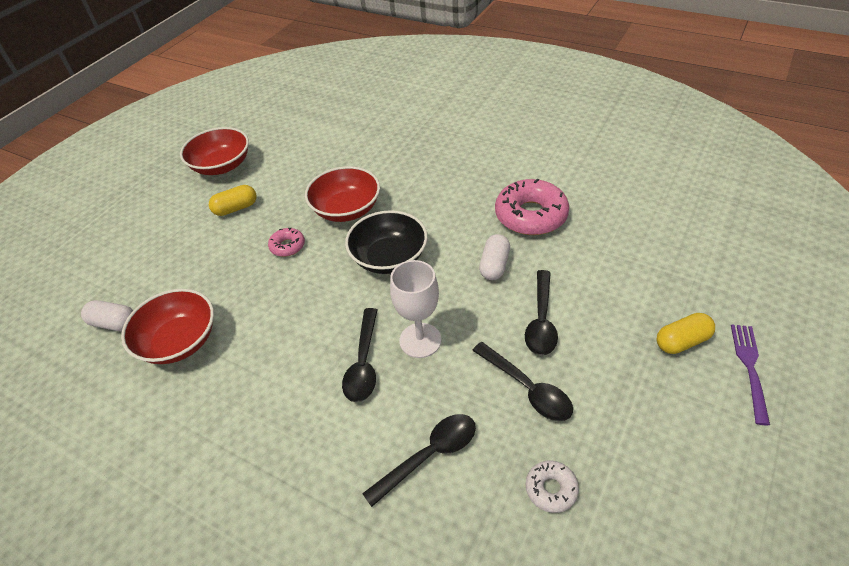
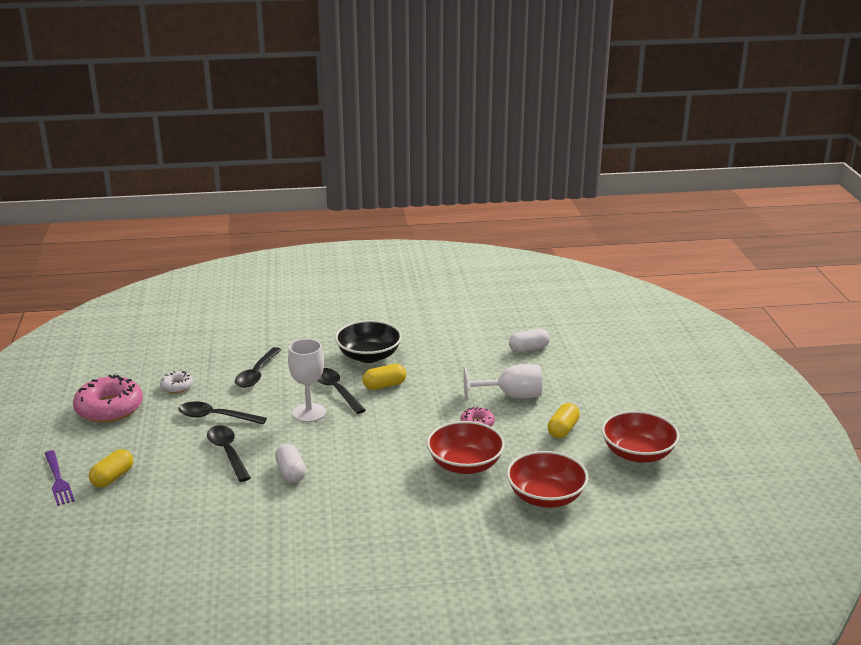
camera: 140 degrees right, 20 degrees down
red bowl [121,289,214,364] -> red bowl moved to [507,451,588,508]
black bowl [345,210,428,274] -> black bowl moved to [335,320,402,363]
pink donut [495,178,569,235] -> pink donut moved to [73,375,143,423]
none -> yellow capsule [363,364,406,390]
none -> white goblet [463,364,542,401]

